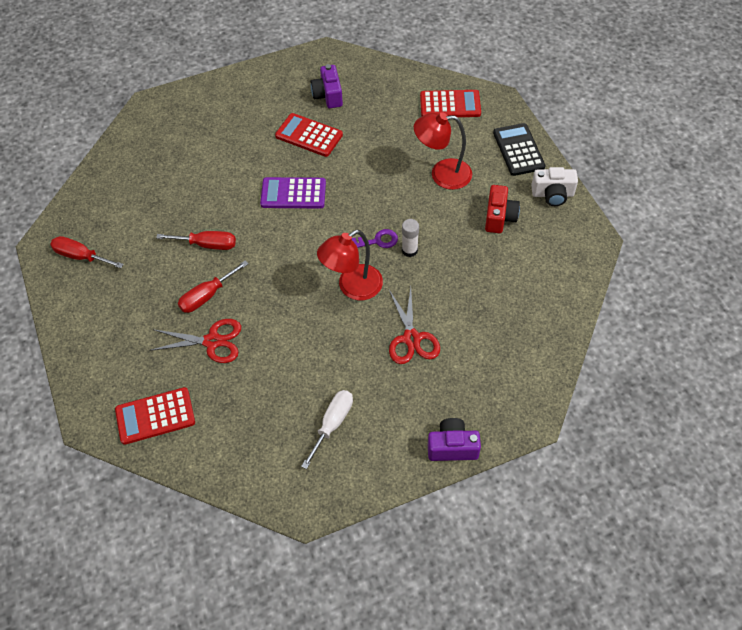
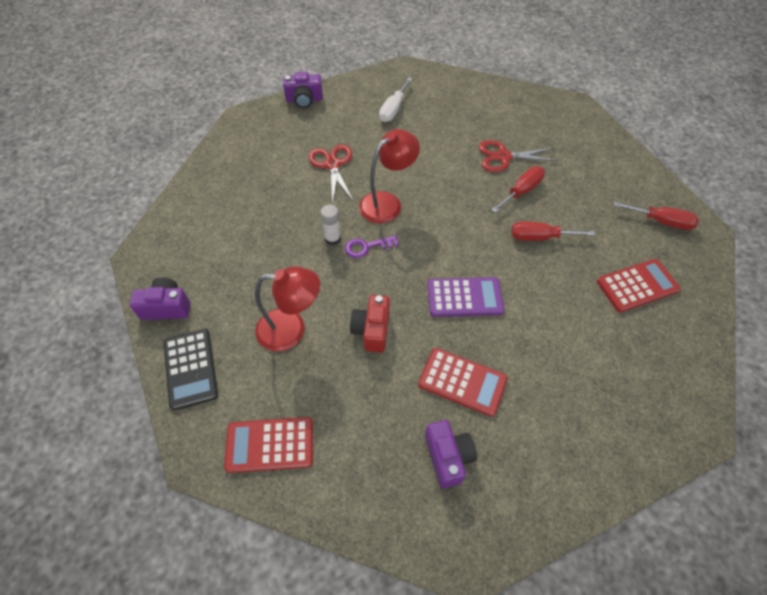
camera: 175 degrees right, 0 degrees up
red calculator [115,387,195,445] -> red calculator moved to [597,259,681,313]
red camera [485,185,520,233] -> red camera moved to [350,295,390,353]
white camera [531,167,578,206] -> purple camera [130,277,190,320]

